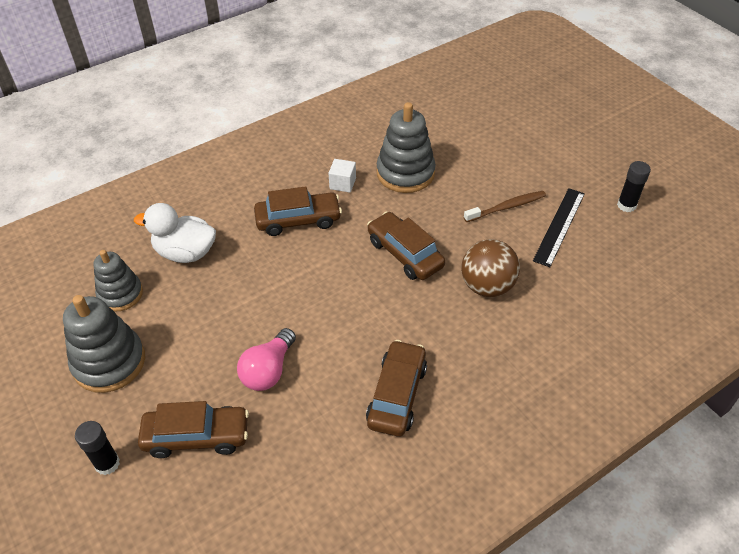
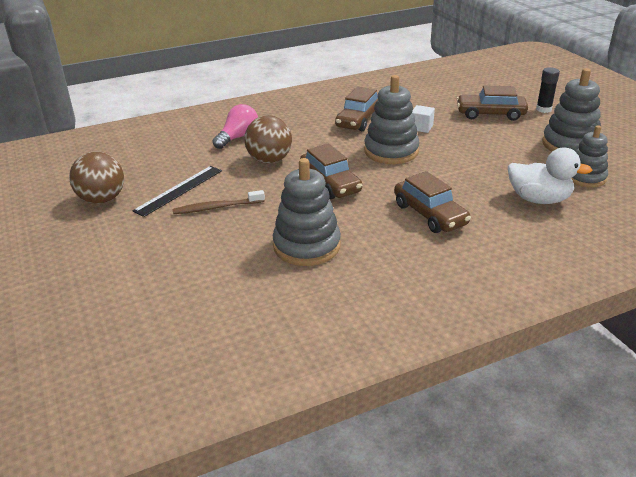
camera: 170 degrees left, 15 degrees down
pink light bulb [237,328,296,391] -> pink light bulb moved to [213,104,258,149]
brown car [254,186,342,236] -> brown car turned 120 degrees counterclockwise [394,171,471,233]
white cube [328,159,356,193] -> white cube moved to [412,105,435,133]
black glue stick [617,161,651,212] -> brown ball [69,152,124,204]
none -> grey stacking toy [364,75,420,164]

